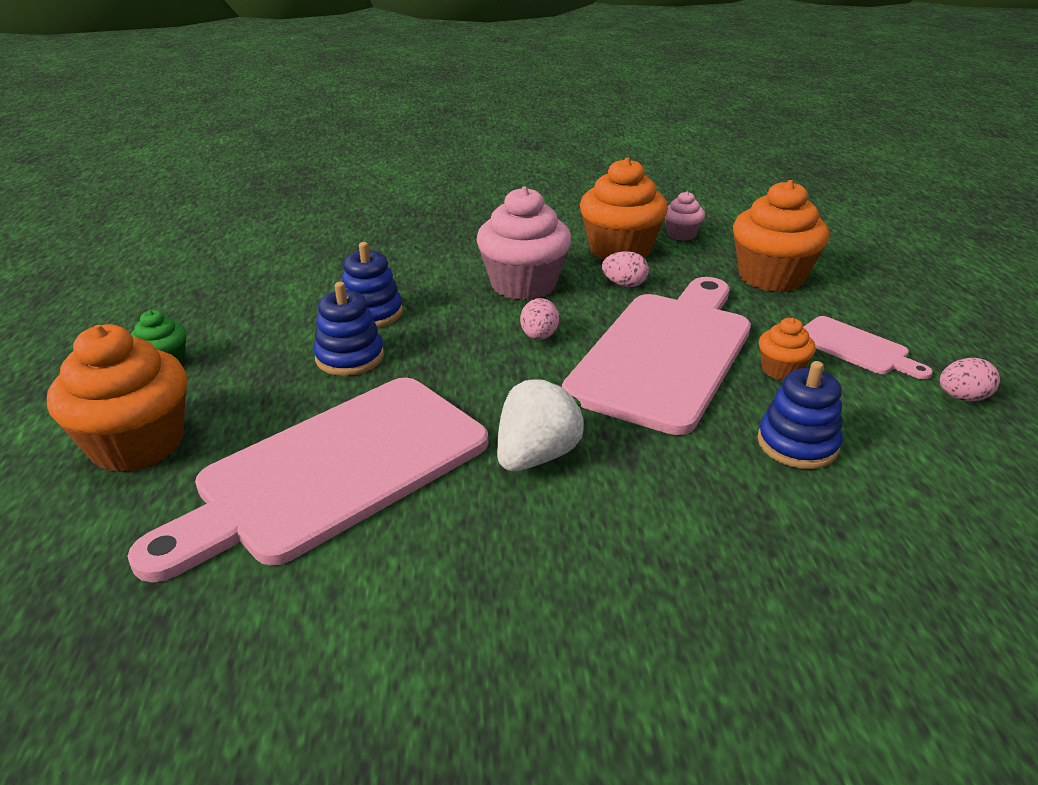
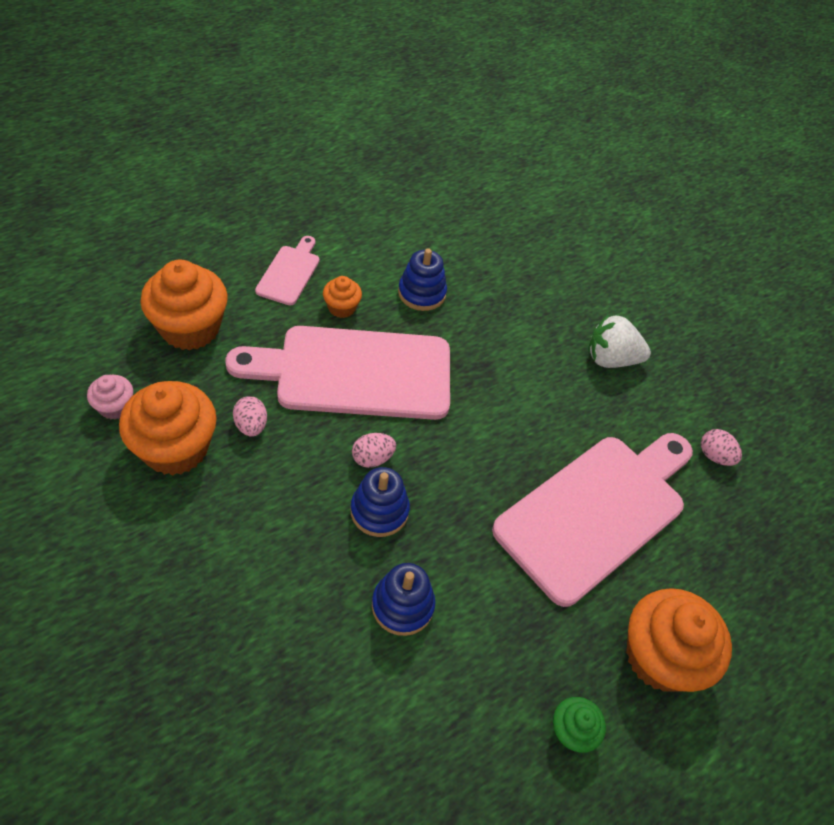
camera: 125 degrees left, 20 degrees up
pink cutting board [127,378,488,582] -> pink cutting board turned 60 degrees counterclockwise [492,433,693,607]
blue stacking toy [314,282,384,376] -> blue stacking toy moved to [350,467,410,537]
pink cupcake [477,186,572,300] -> none
white strawberry [497,378,585,471] -> white strawberry moved to [588,315,651,368]
pink egg [940,358,1000,402] -> pink egg moved to [701,429,742,466]

